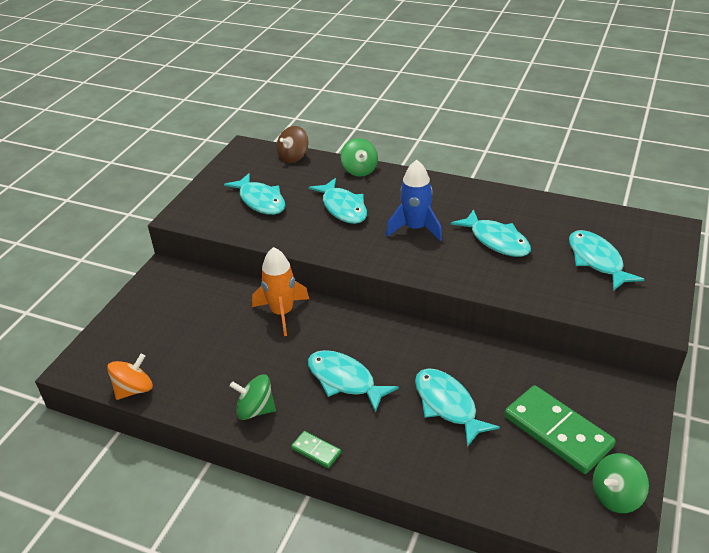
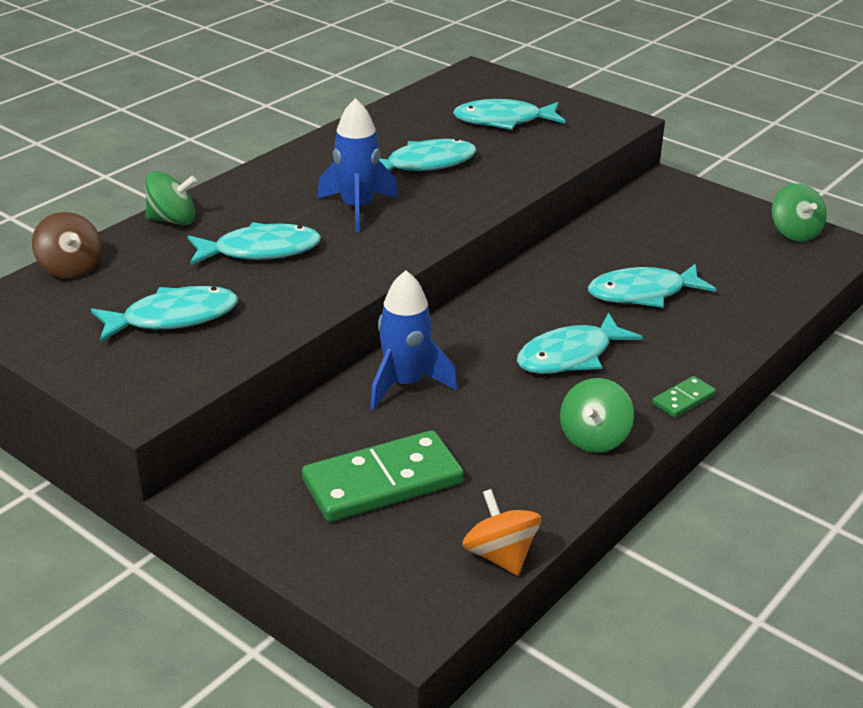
camera: 75 degrees left, 5 degrees down
orange rocket [252,247,309,336] -> blue rocket [370,270,457,410]
green domino [504,385,616,474] -> green domino moved to [302,430,464,522]

